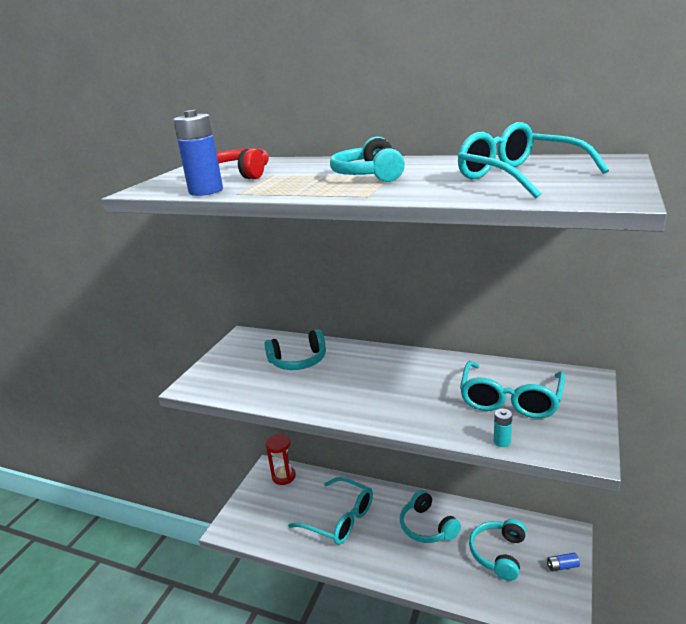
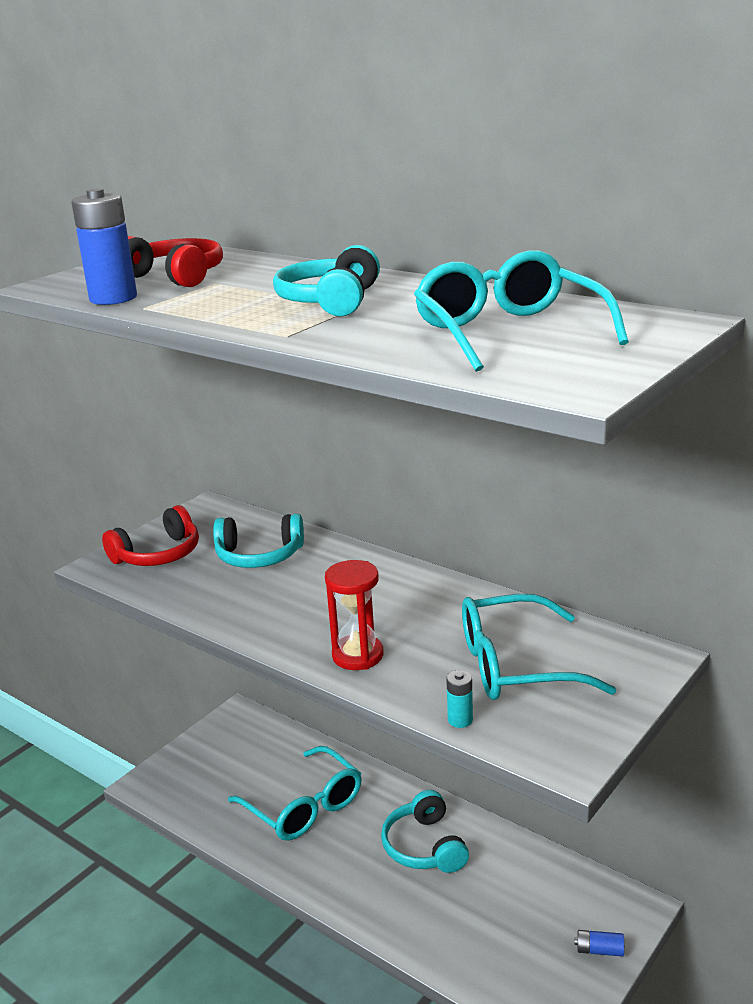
camera: 15 degrees right, 0 degrees up
red hourglass [266,434,296,485] -> red hourglass moved to [325,560,383,670]
turquoise glasses [460,361,565,418] -> turquoise glasses turned 45 degrees clockwise [462,594,617,700]
turquoise headphones [469,519,526,581] -> none
none -> red headphones [102,505,199,566]

